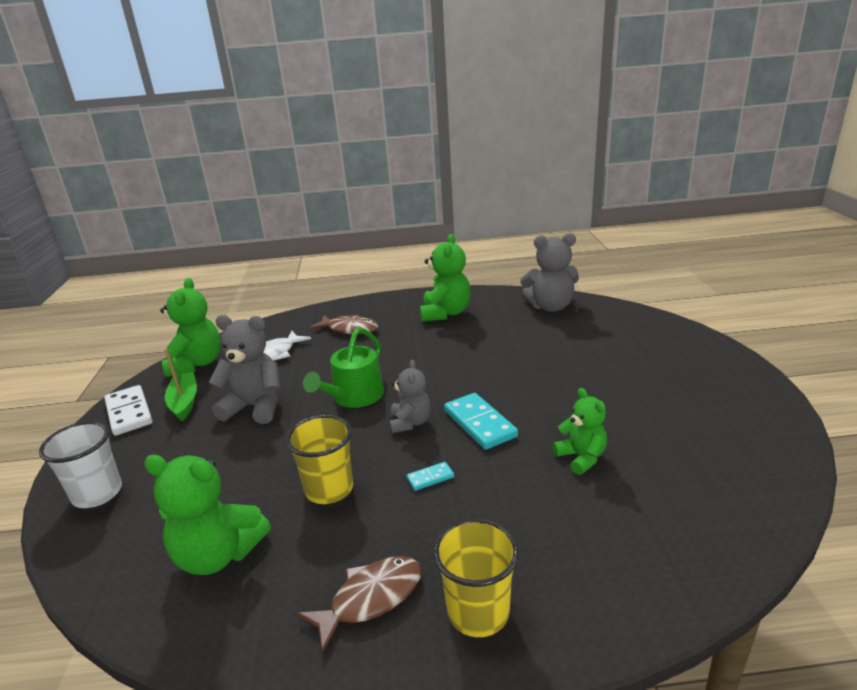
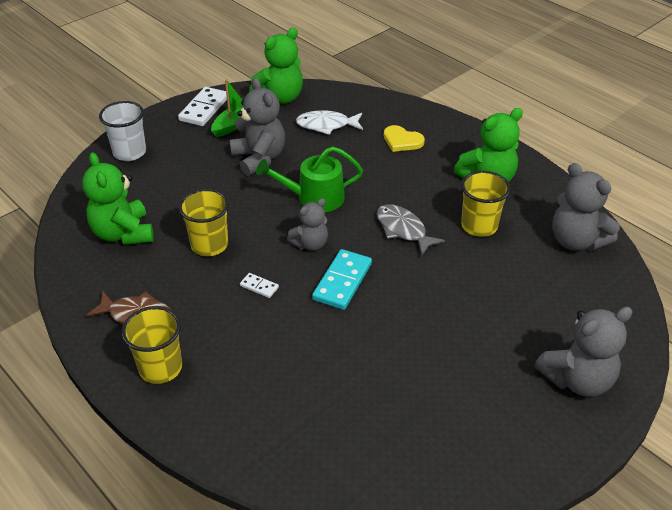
camera: 50 degrees right, 15 degrees up
brown fish [310,315,379,334] -> yellow heart [384,125,425,152]
turquoise domino [407,462,454,491] -> white domino [240,273,279,298]
green teddy bear [552,388,607,475] -> none
none -> grey fish [377,204,445,255]
none -> yellow cup [461,171,511,237]
none -> grey teddy bear [535,306,633,397]

